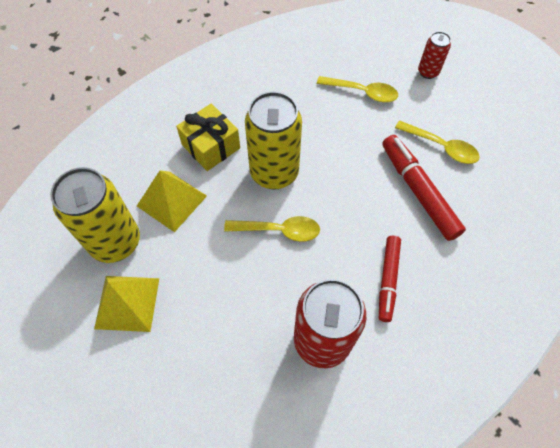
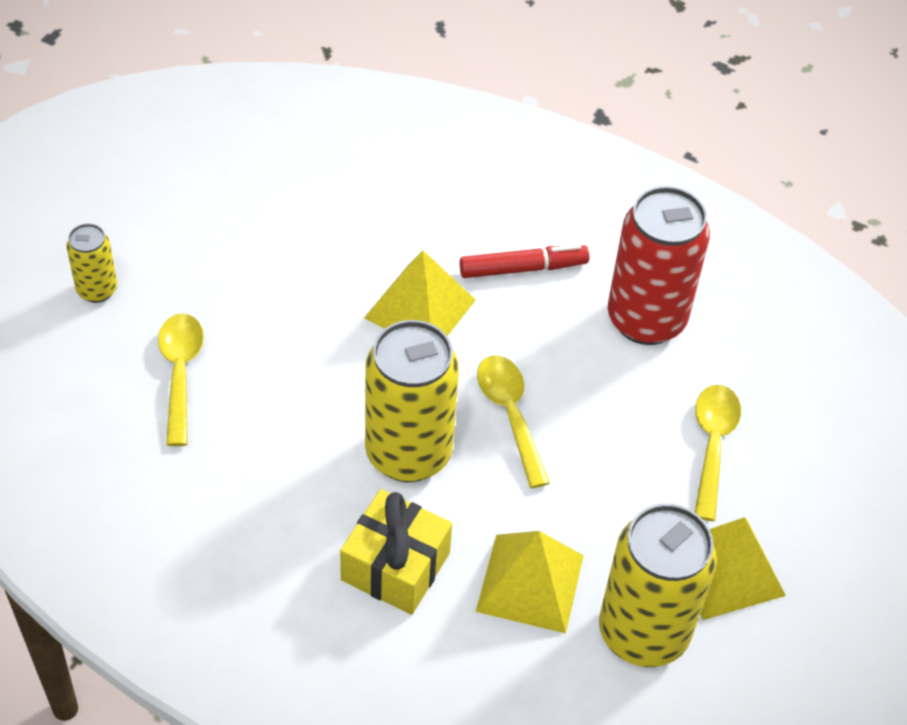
camera: 115 degrees left, 10 degrees down
red marker [382,135,466,241] -> none
yellow spoon [395,120,480,164] -> yellow spoon moved to [695,385,741,521]
red can [418,31,451,79] -> yellow can [66,223,117,303]
none -> yellow pyramid [364,250,475,336]

